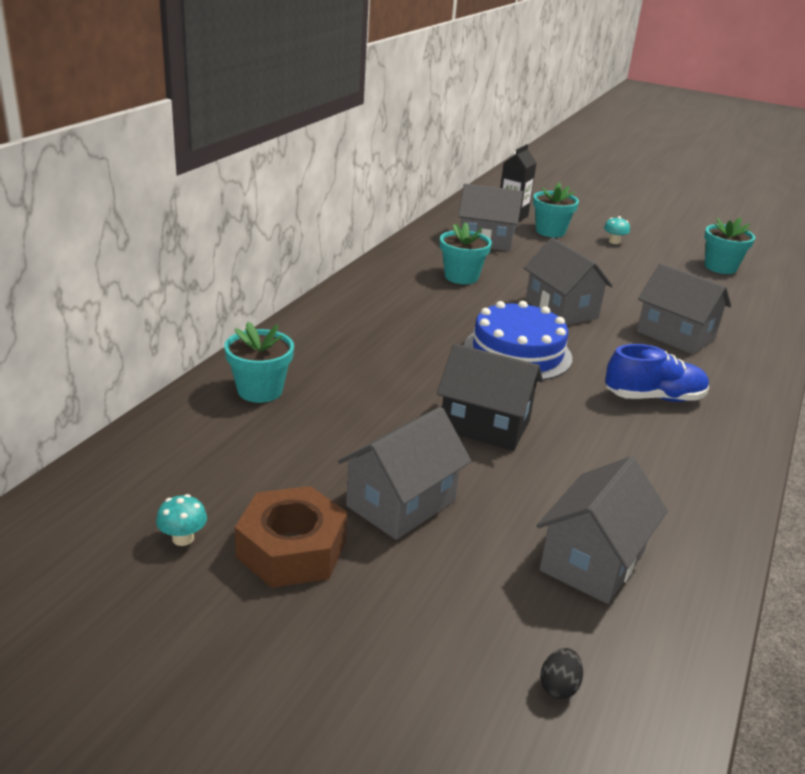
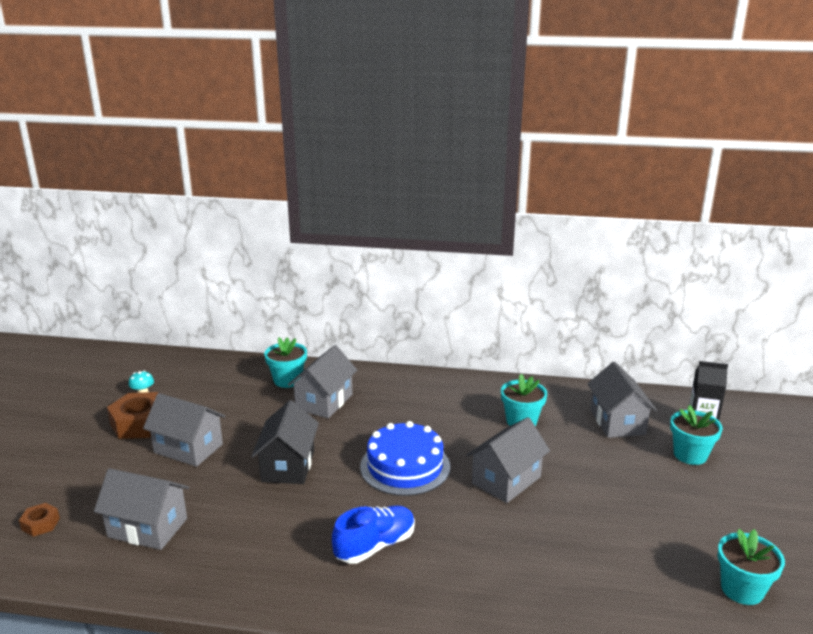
camera: 75 degrees right, 5 degrees down
black egg [540,648,583,699] -> brown nut [19,503,60,537]
turquoise mushroom [604,216,630,244] -> none
blue shoe [605,344,709,402] -> blue shoe turned 105 degrees counterclockwise [332,505,415,564]
grey house [637,263,731,355] -> grey house moved to [288,345,357,418]

